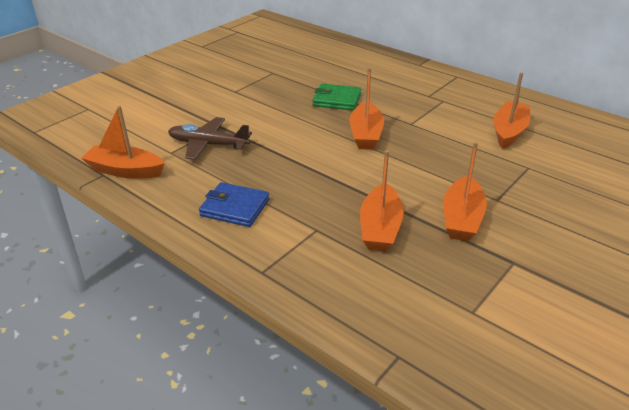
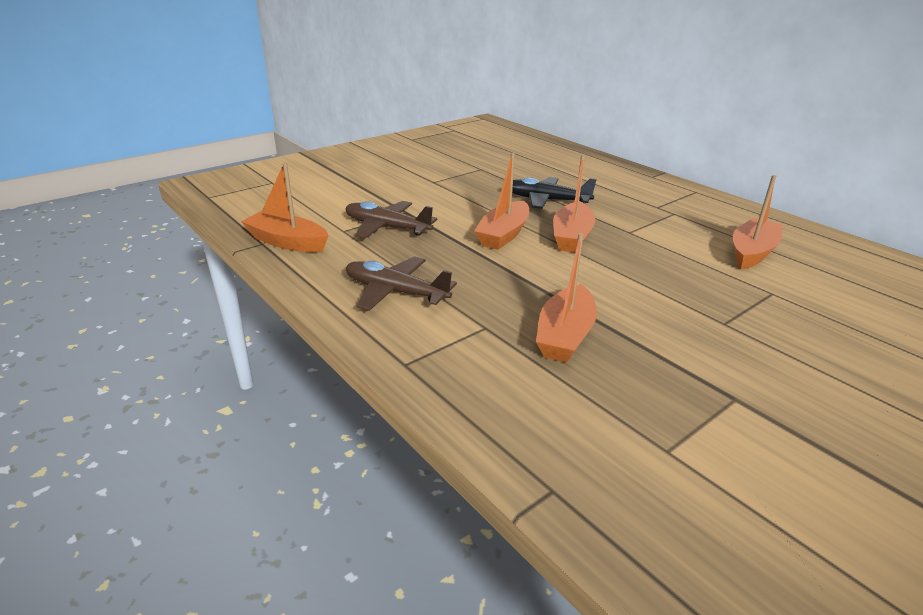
camera: 10 degrees right, 5 degrees down
blue wallet [199,182,269,227] -> brown plane [346,256,457,311]
green wallet [312,84,361,110] -> black plane [512,177,597,209]
orange boat [443,142,487,241] -> orange boat moved to [474,153,529,250]

